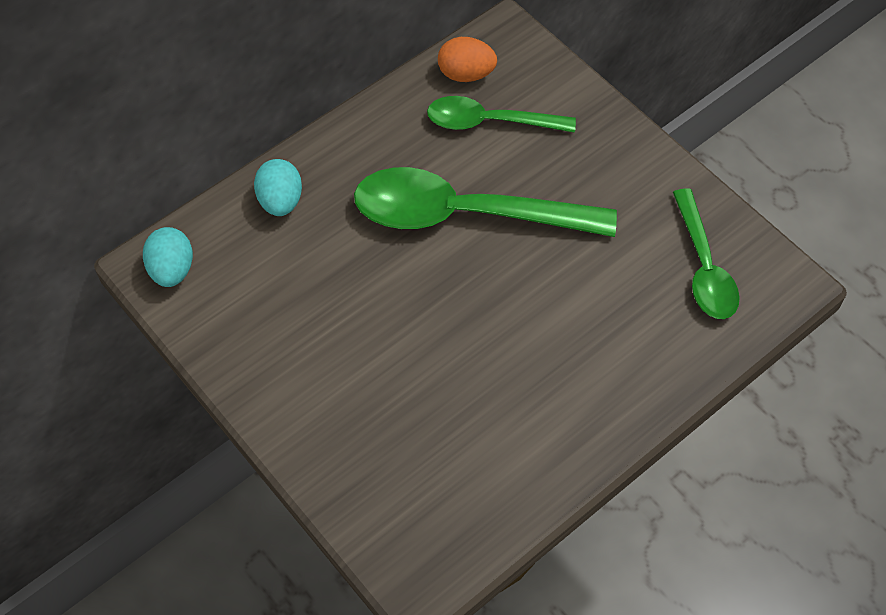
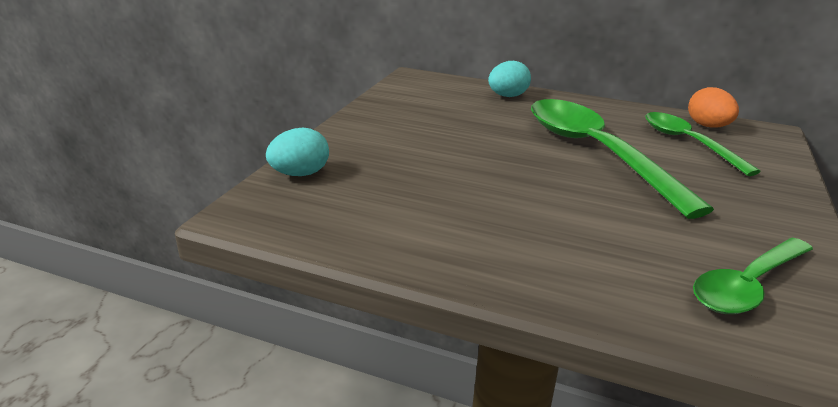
camera: 60 degrees right, 30 degrees down
turquoise egg [143,227,193,287] -> turquoise egg moved to [266,128,329,176]

